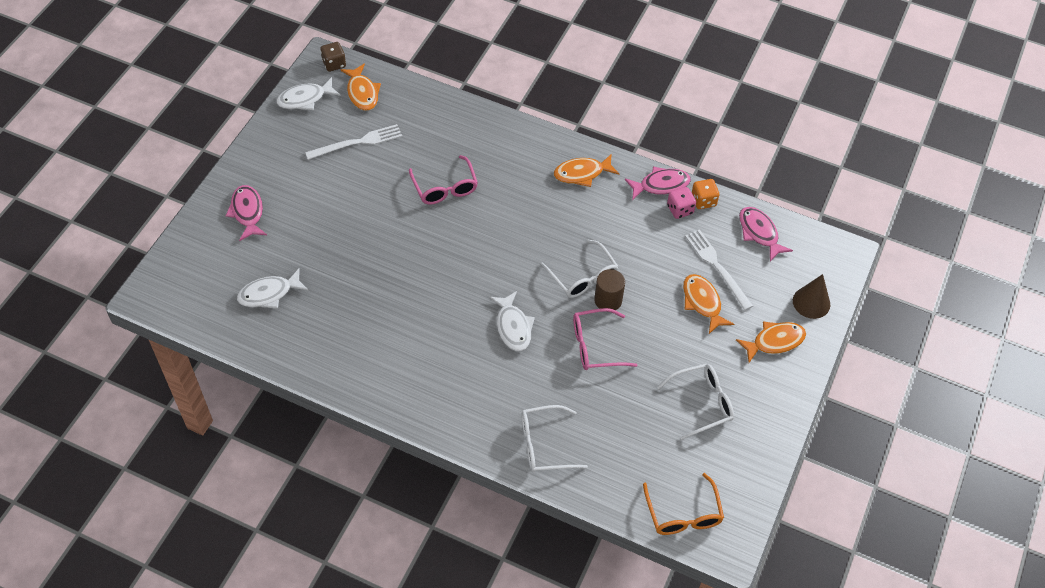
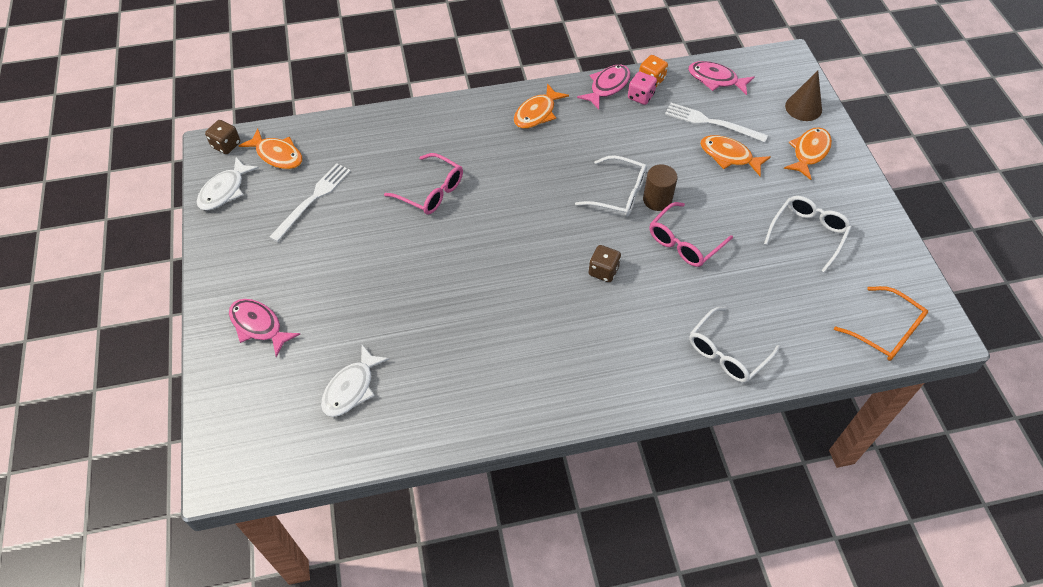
camera: 35 degrees left, 0 degrees up
white fish [489,291,535,351] -> brown dice [589,245,621,282]

